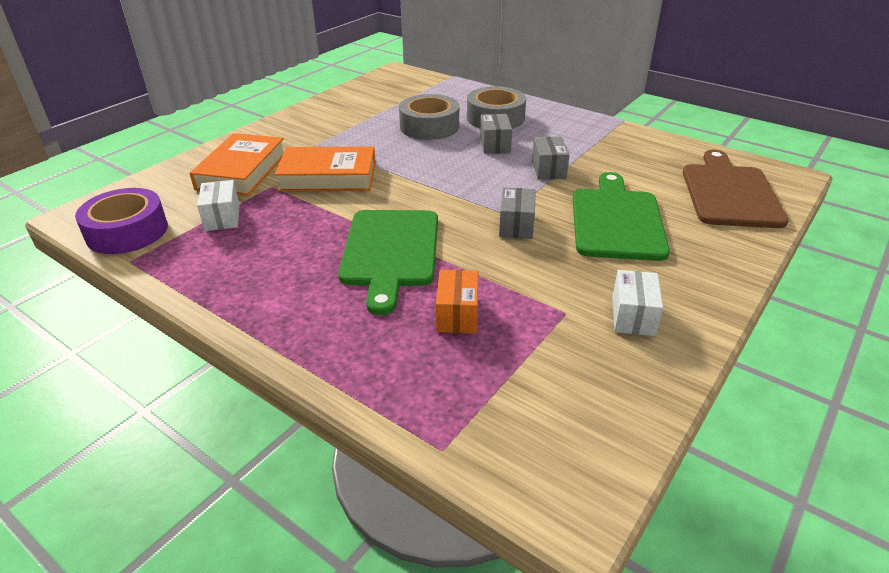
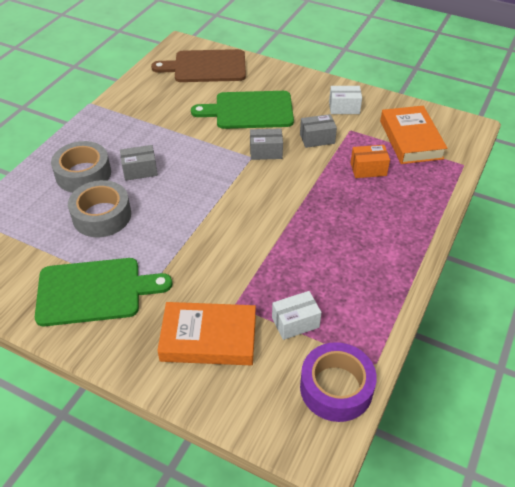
camera: 100 degrees left, 10 degrees up
orange book [274,147,376,192] -> orange book moved to [380,106,447,164]
green cutting board [338,210,438,315] -> green cutting board moved to [35,258,172,326]
grey box [532,137,569,180] -> grey box moved to [300,114,337,148]

